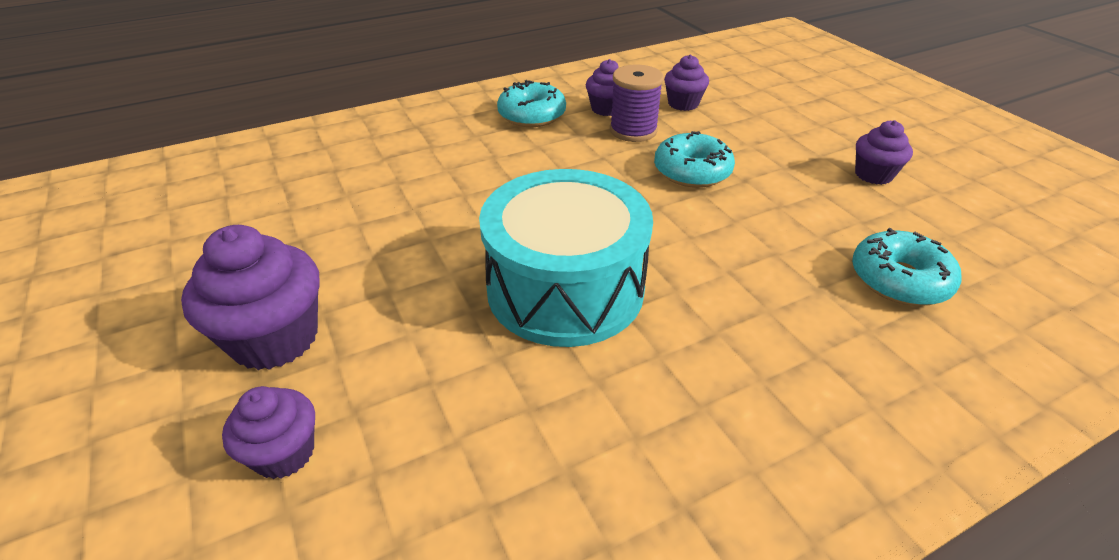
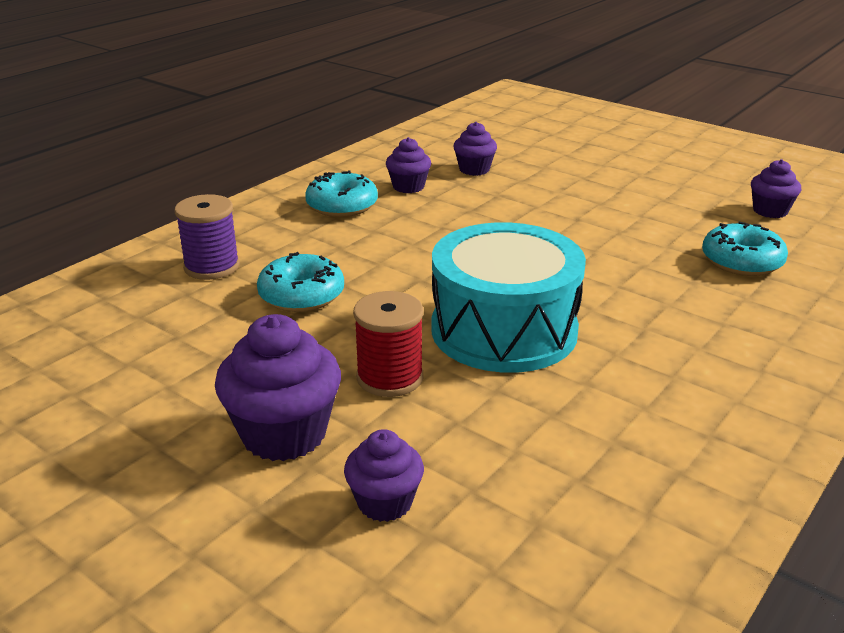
camera: 25 degrees left, 10 degrees down
purple spool [610,65,664,142] -> purple spool moved to [175,194,240,280]
turquoise donut [654,131,735,188] -> turquoise donut moved to [257,252,344,312]
purple cupcake [855,120,913,185] -> purple cupcake moved to [751,159,801,218]
none -> red spool [353,291,423,397]

